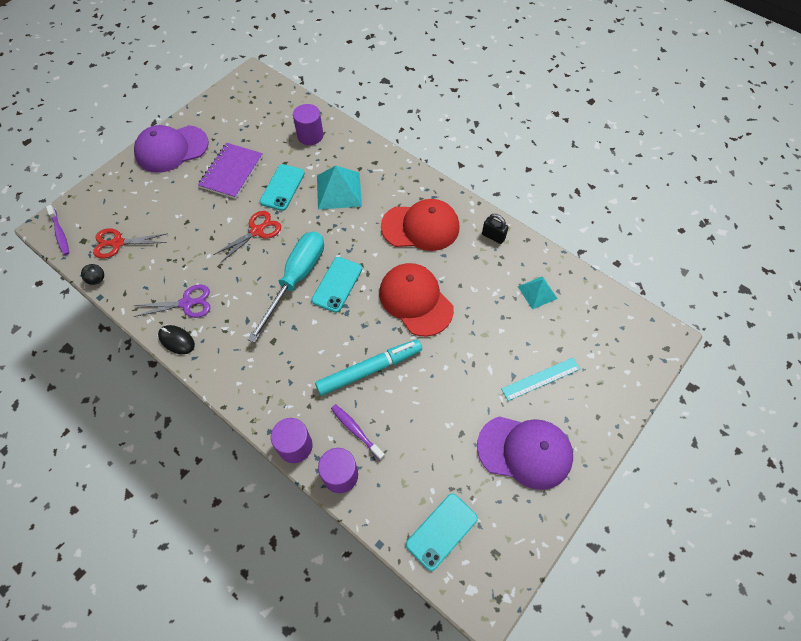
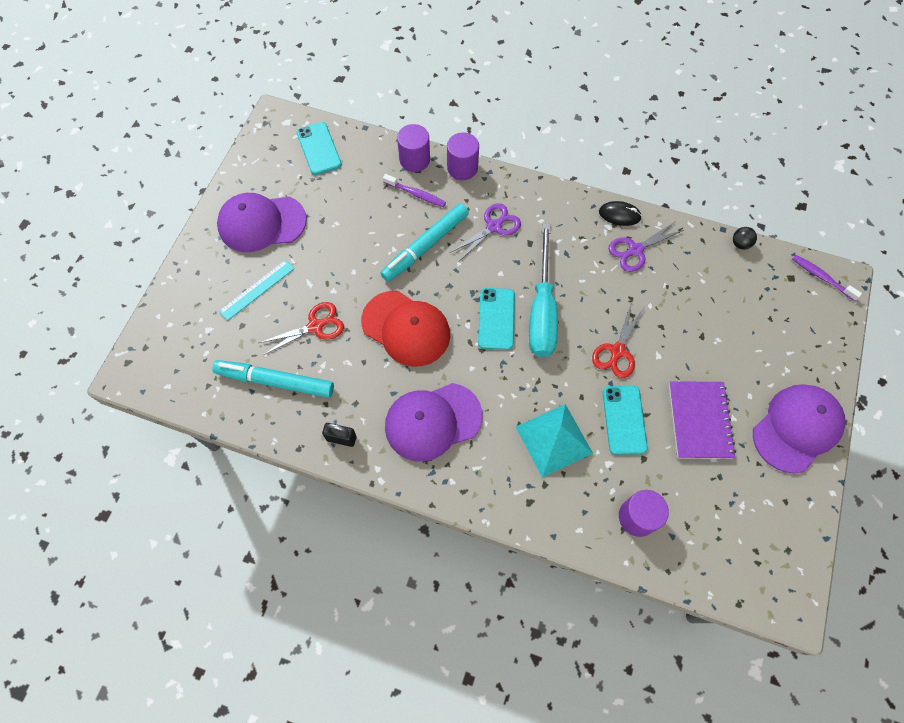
camera: 160 degrees right, 5 degrees up
red scissors [93,228,168,259] -> red scissors moved to [259,302,344,355]
red cap [381,199,460,251] -> purple cap [385,383,483,462]
turquoise phone [406,493,478,571] -> turquoise phone turned 45 degrees counterclockwise [297,122,342,175]
turquoise pyramid [518,276,557,310] -> turquoise marker [212,360,334,398]
none -> purple scissors [450,203,521,262]

